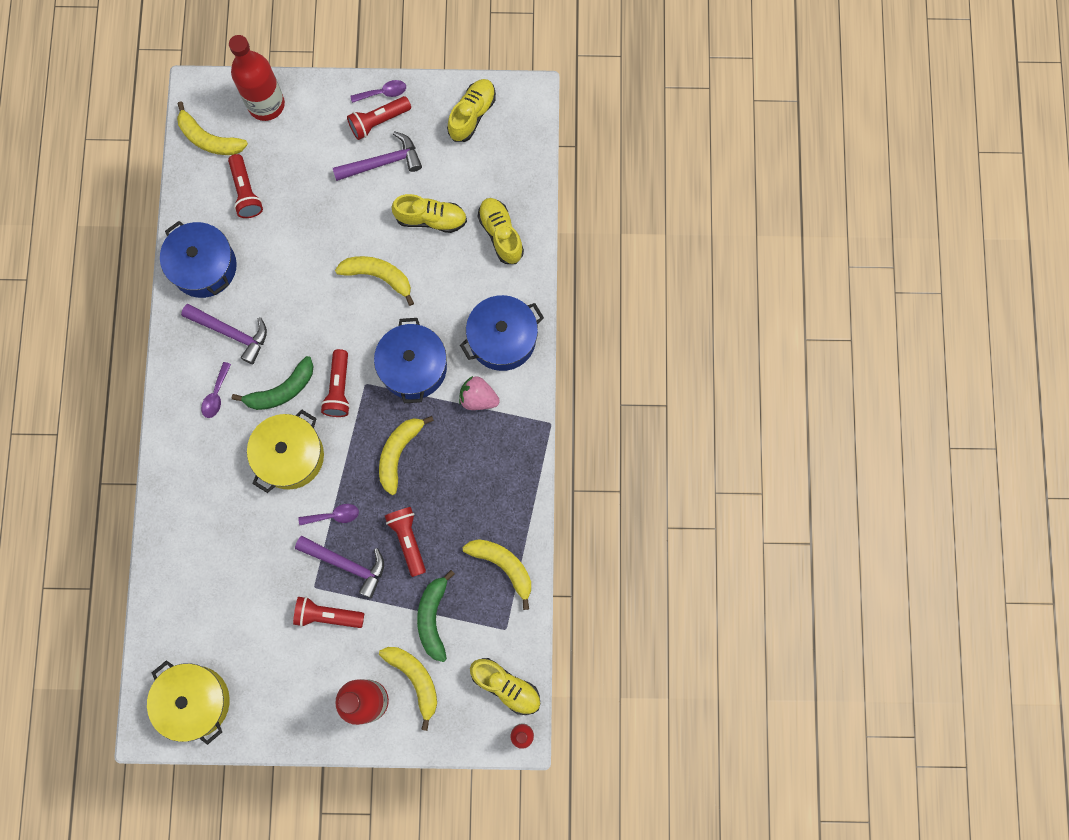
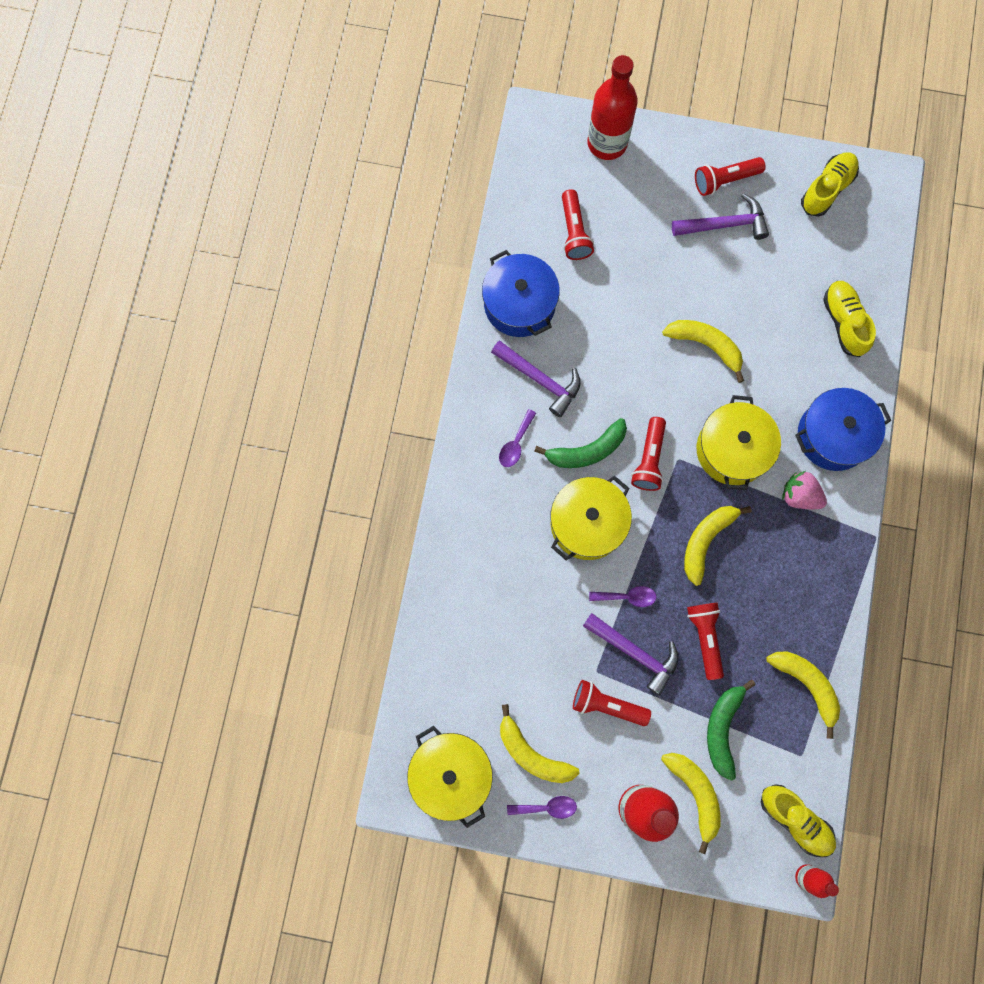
camera: 10 degrees right, 0 degrees up
yellow banana [177,101,248,155] -> yellow banana moved to [500,704,580,783]
purple spoon [350,80,406,103] -> purple spoon moved to [507,796,577,819]
blue pot [374,318,447,403] -> yellow pot [696,395,781,490]
yellow shoe [391,194,467,233] -> none

